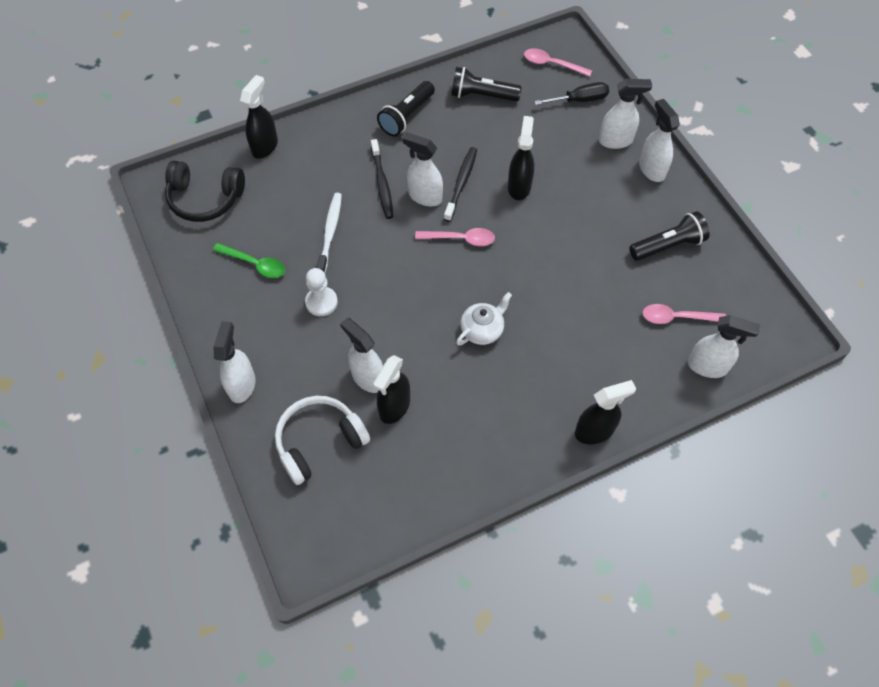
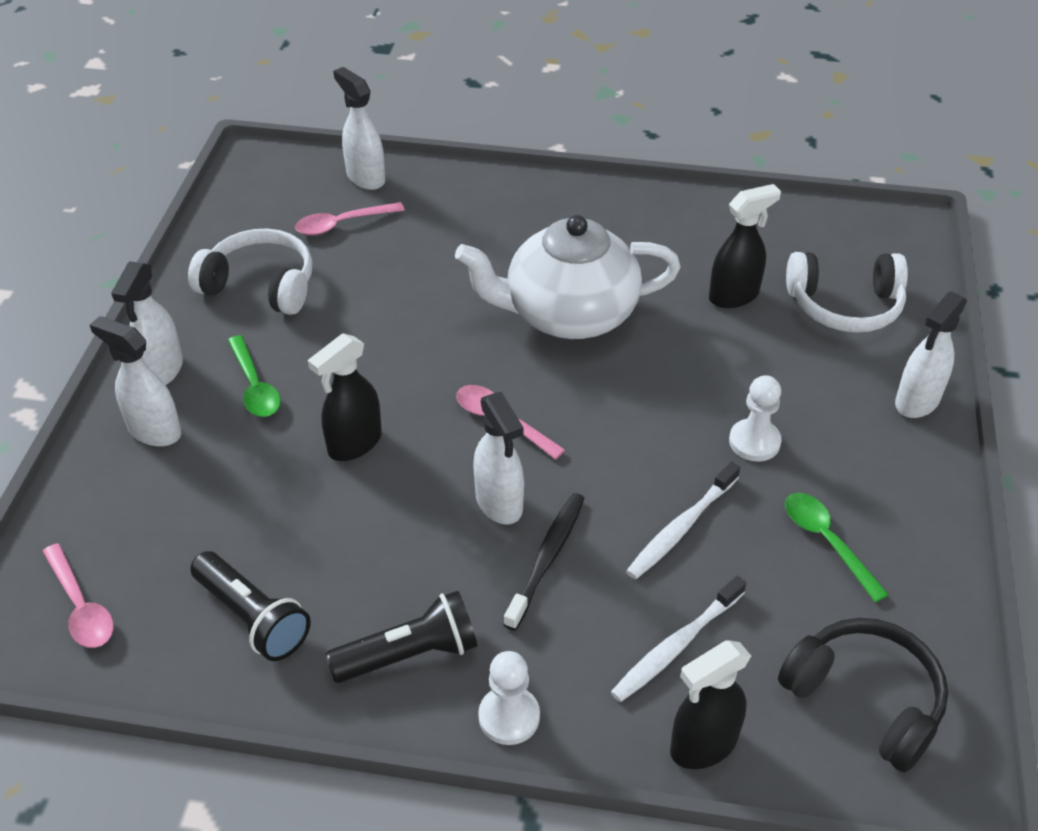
camera: 145 degrees left, 15 degrees down
white spray bottle [340,318,383,393] -> none
black toothbrush [444,147,477,222] -> none
white teapot [456,292,512,346] -> white teapot [455,215,681,339], size x2.12
black screwdriver [534,82,609,105] -> none
black spray bottle [575,380,636,444] -> none
black flashlight [629,211,710,261] -> white headphones [188,229,312,315]
pink spoon [642,304,726,324] -> pink spoon turned 120 degrees clockwise [295,202,405,235]
none -> green spoon [228,335,281,417]
none -> white pawn [478,651,540,745]
none -> white toothbrush [611,576,746,702]

